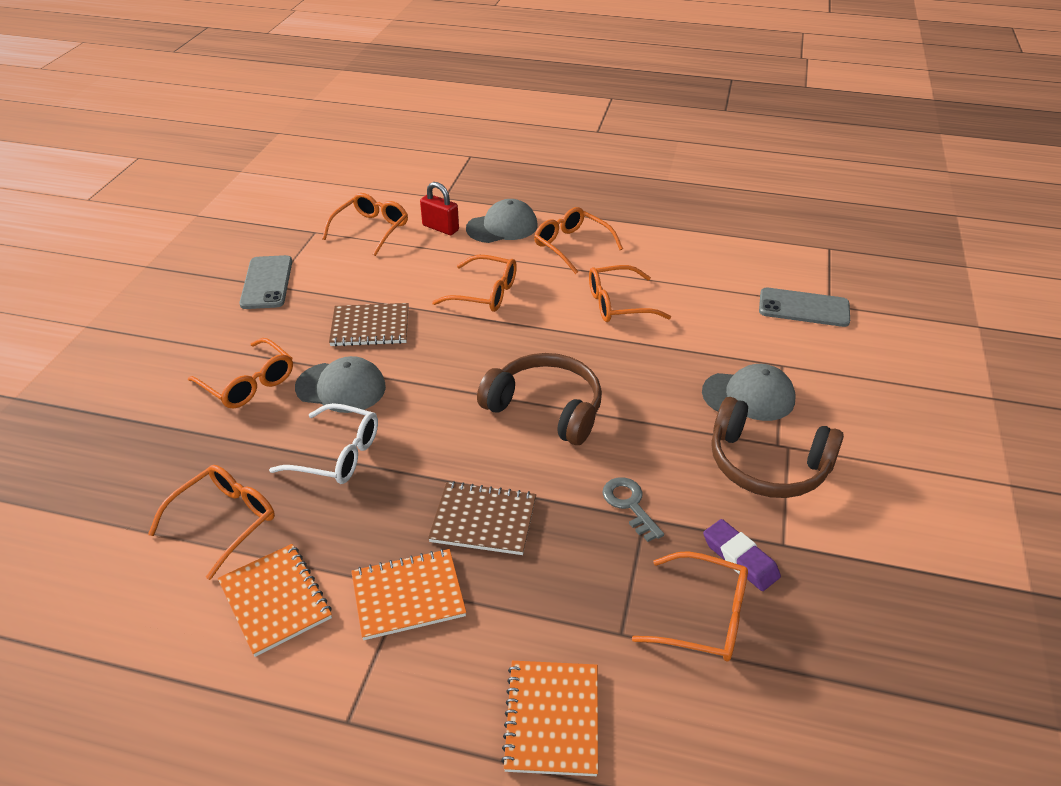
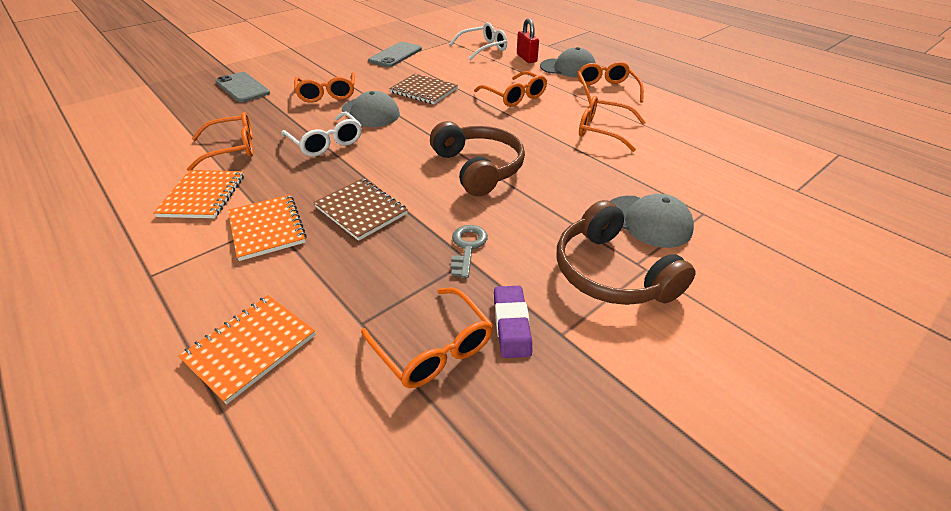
camera: 35 degrees right, 0 degrees up
orange glasses [322,193,408,256] -> white glasses [449,22,507,60]
orange notebook [351,549,466,640] -> orange notebook turned 45 degrees clockwise [228,195,307,261]
grey phone [759,288,850,327] -> grey phone moved to [216,72,270,103]

